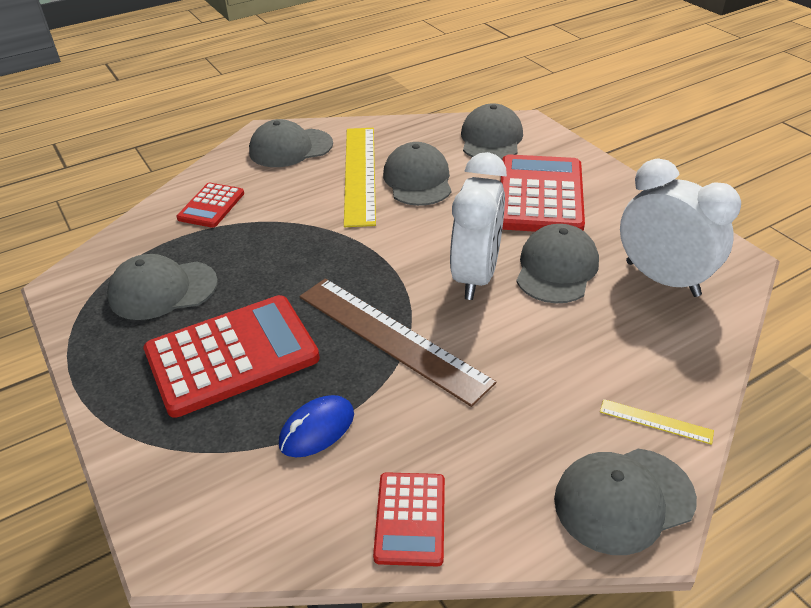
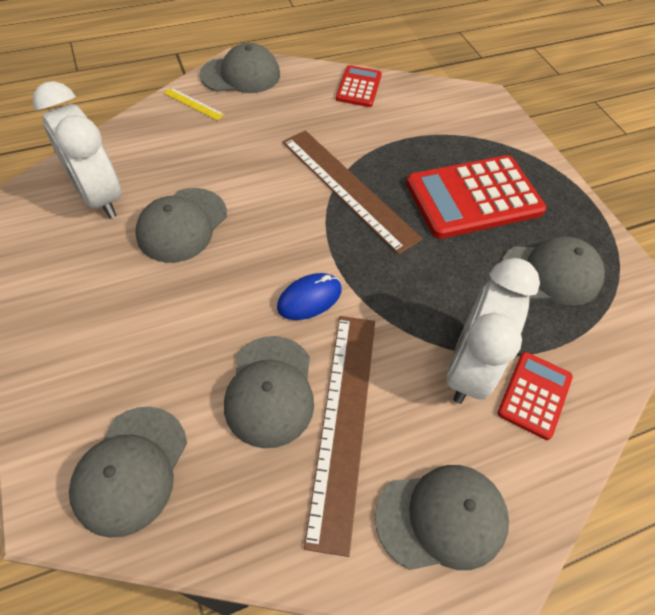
camera: 175 degrees left, 15 degrees up
blue mouse [279,395,354,457] -> blue mouse moved to [277,273,342,320]
yellow ruler [344,128,376,227] -> brown ruler [304,316,375,557]
white clock [450,152,507,300] -> white clock moved to [447,258,540,404]
red calculator [500,154,585,232] -> none

